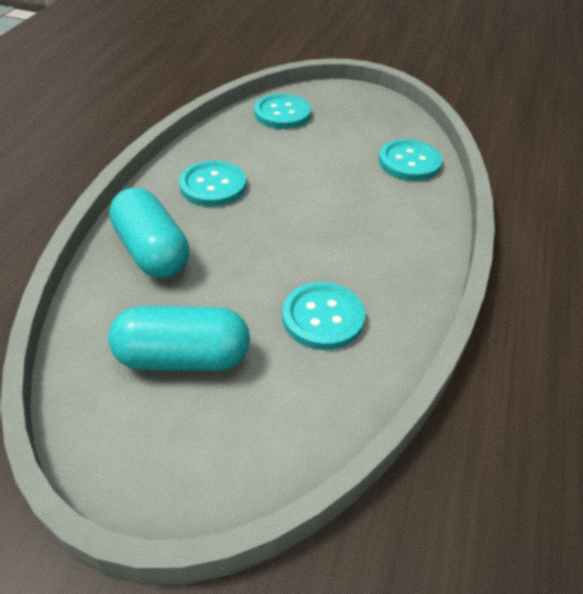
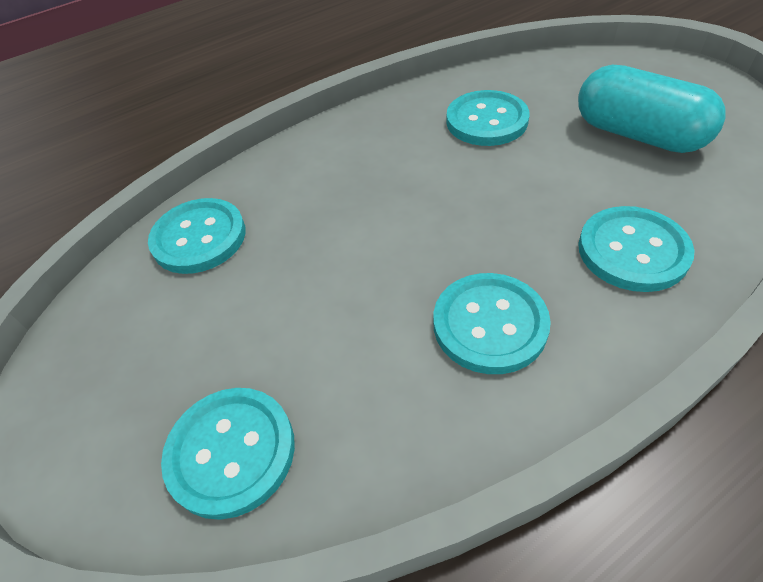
camera: 135 degrees left, 5 degrees up
turquoise capsule [109,188,190,278] -> turquoise button [578,206,694,292]

